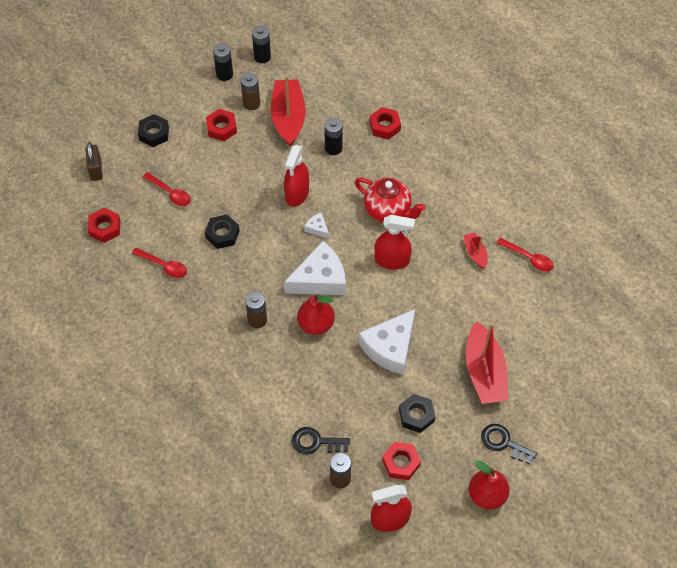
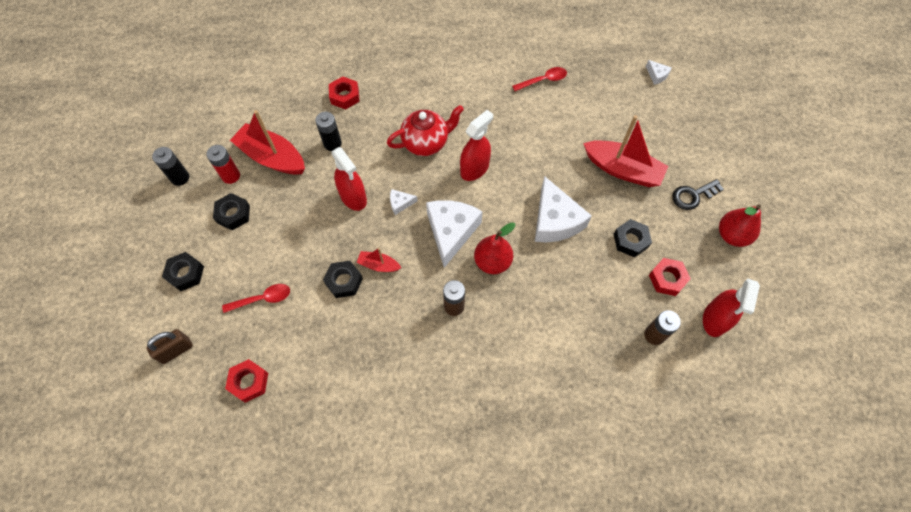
camera: 55 degrees left, 5 degrees up
brown padlock [85,142,103,181] -> brown padlock turned 60 degrees counterclockwise [147,329,193,364]
red spoon [132,248,187,278] -> none
red nut [206,109,237,141] -> black nut [213,193,250,230]
brown battery [240,73,260,110] -> red battery [206,145,240,184]
black battery [252,26,271,63] -> none
black key [292,427,350,454] -> none
red boat [464,232,488,269] -> red boat moved to [357,248,401,272]
none -> white cheese [646,60,672,85]

